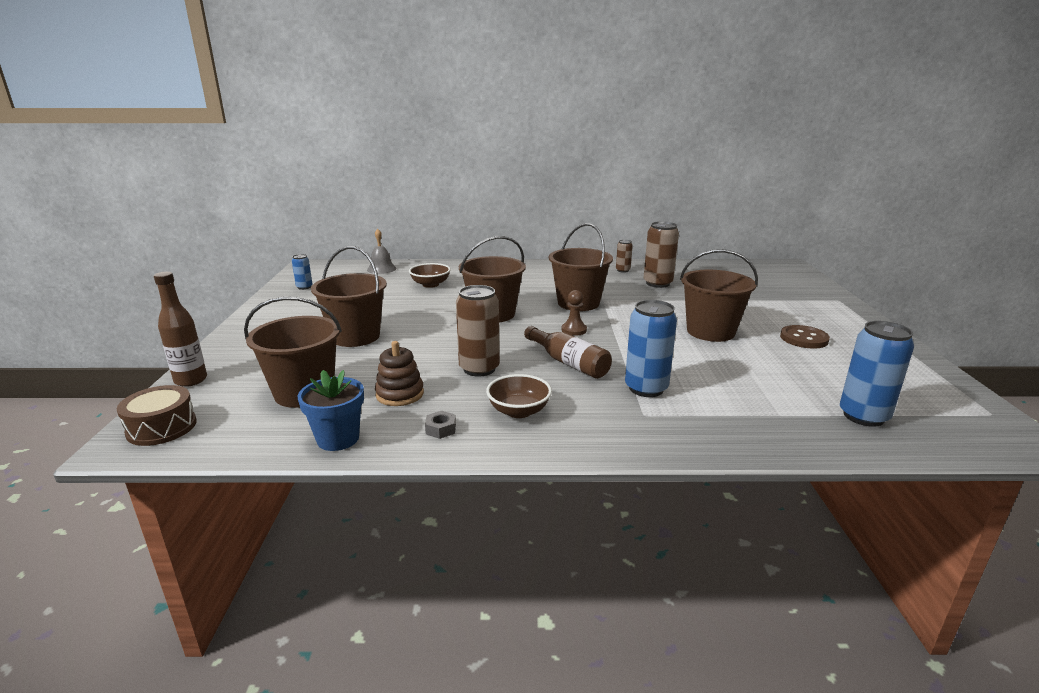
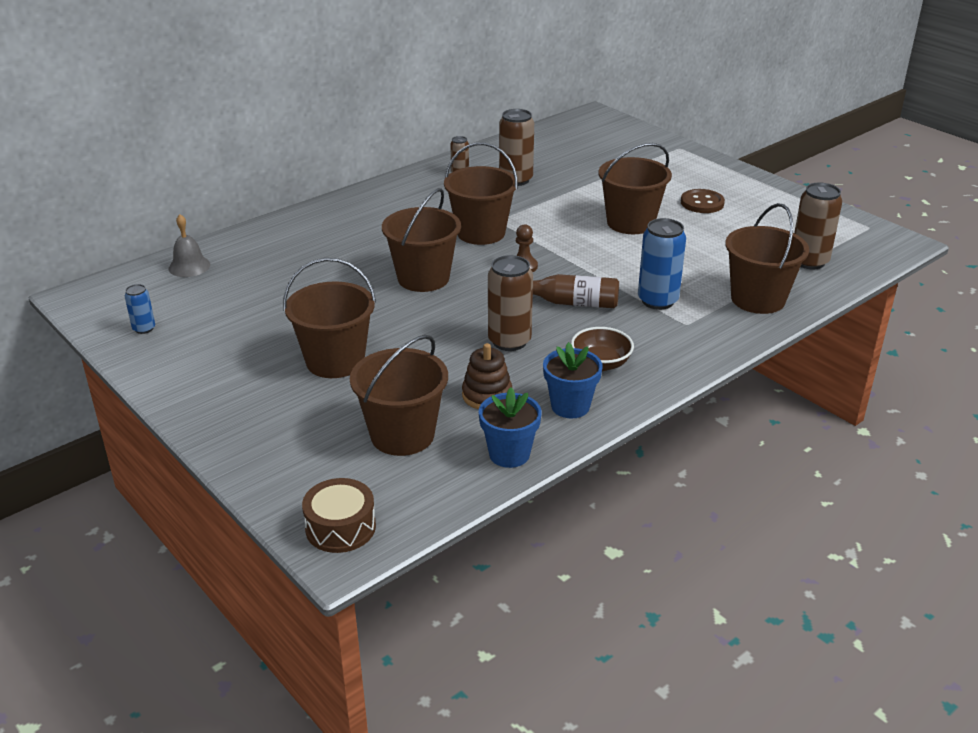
camera: 40 degrees left, 10 degrees up
brown bottle [154,272,207,387] -> none
brown bowl [409,263,451,288] -> none
grey nut [425,411,456,439] -> blue flower pot [543,342,603,418]
blue can [840,321,914,427] -> brown can [794,183,842,269]
none -> brown bucket [725,203,809,314]

